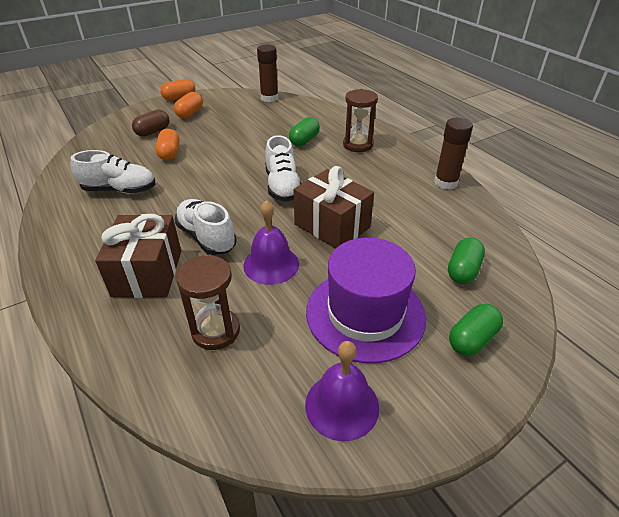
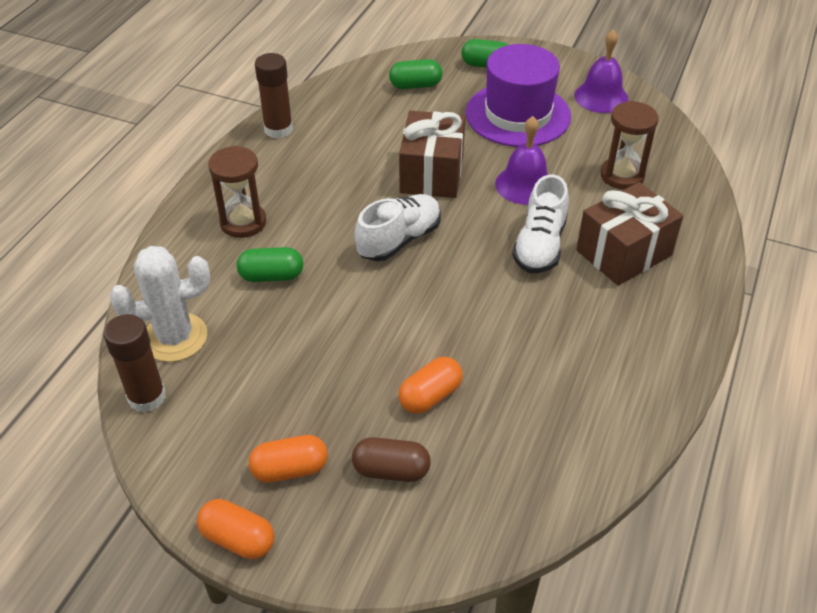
camera: 125 degrees left, 5 degrees up
white shoe [71,150,155,194] -> none
none -> white cactus [110,246,210,362]

